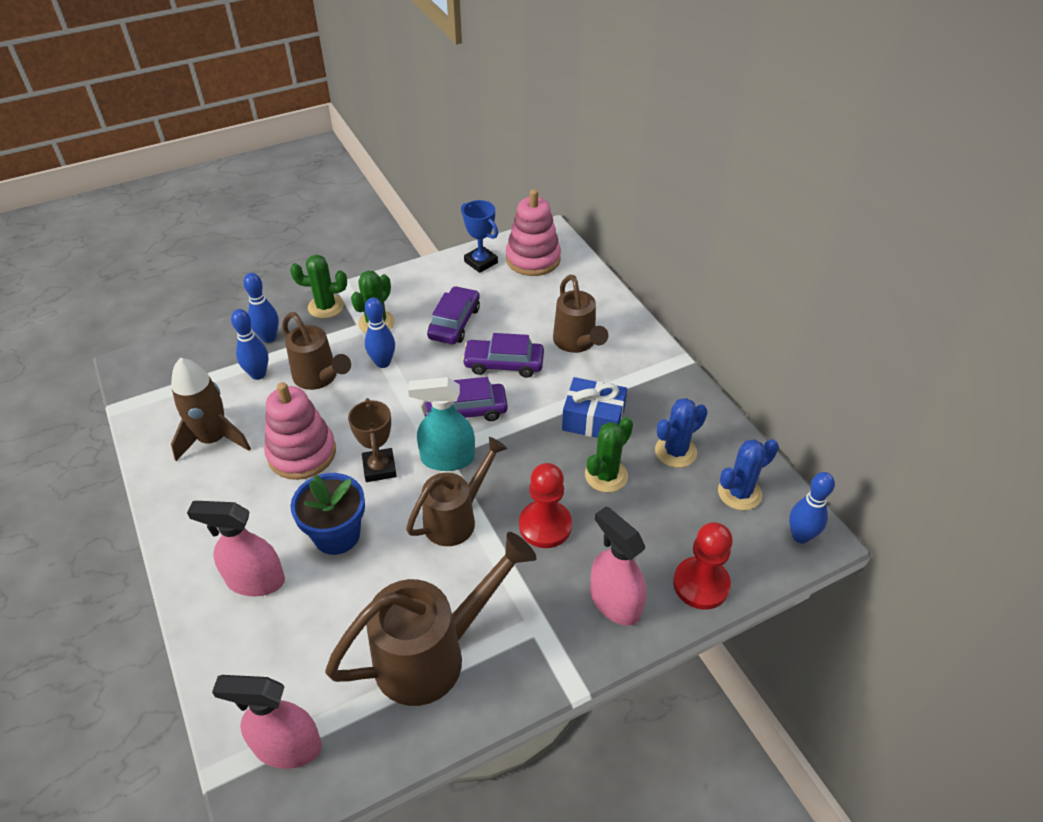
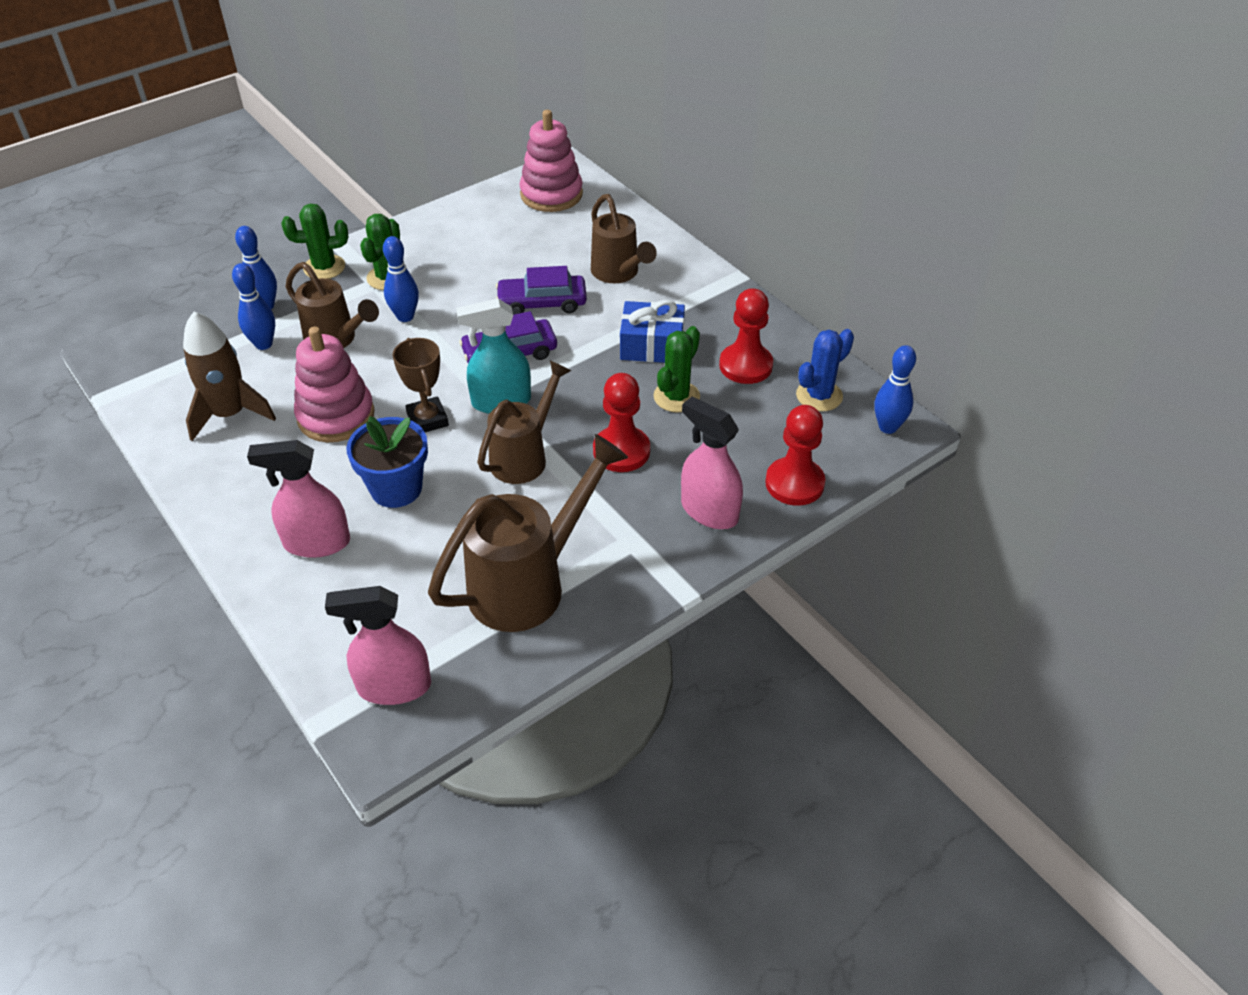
camera: 10 degrees left, 0 degrees up
purple car [427,286,480,344] -> none
blue trophy [461,200,498,273] -> none
blue cactus [655,398,707,468] -> red pawn [719,288,773,384]

